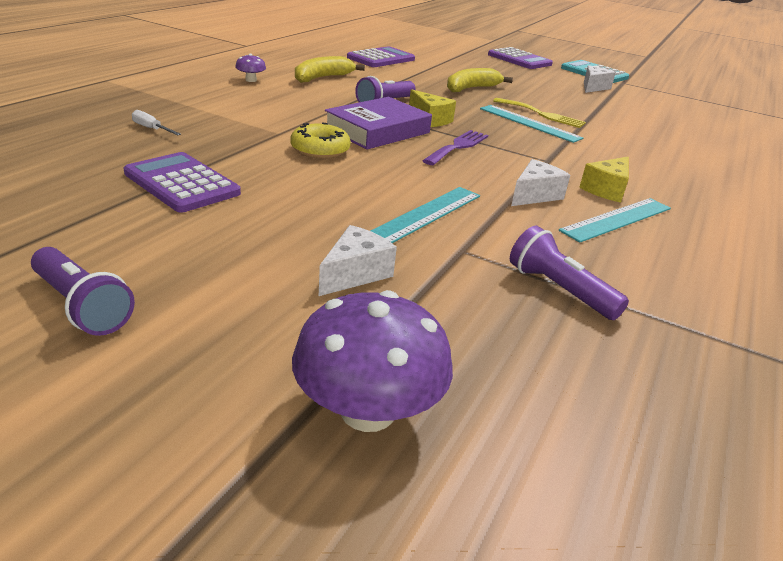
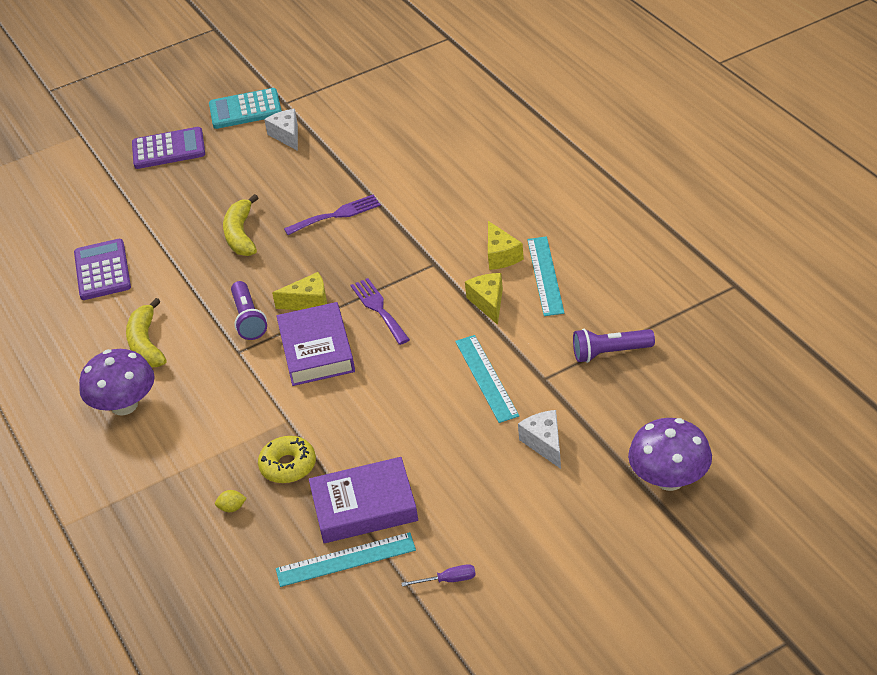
camera: 50 degrees left, 10 degrees up
purple flashlight [31,247,135,336] -> none
purple calculator [124,152,241,213] -> purple book [309,457,418,543]
white screwdriver [132,110,181,135] -> yellow lemon [215,490,247,512]
purple mushroom [235,54,266,82] -> purple mushroom [79,349,155,416], size x2.12
yellow donut [291,123,351,159] -> yellow donut moved to [258,436,316,483]
turquoise ruler [480,105,583,143] -> turquoise ruler moved to [276,532,416,587]
yellow fork [493,98,586,128] -> purple fork [284,195,381,235]
white cheese [511,159,570,206] -> yellow cheese [465,273,503,325]
none -> purple screwdriver [402,564,476,587]

